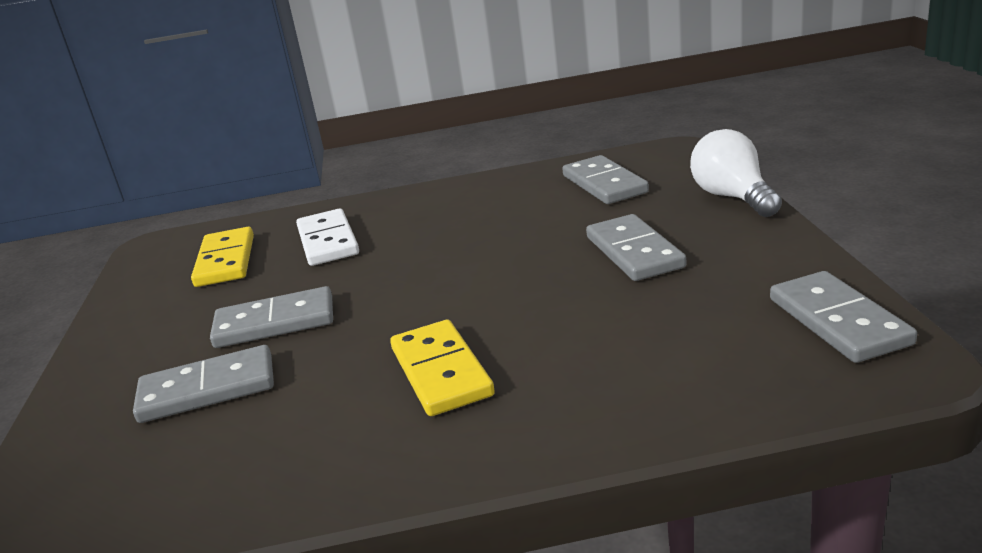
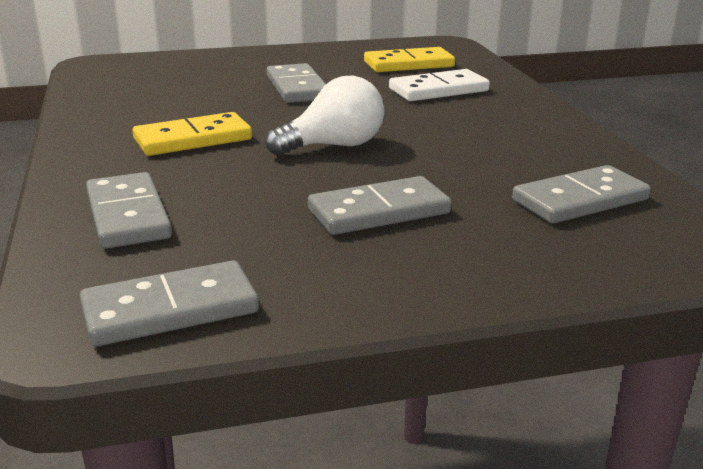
camera: 80 degrees right, 0 degrees up
grey domino [133,345,274,423] -> grey domino moved to [86,172,172,249]
white light bulb [690,129,782,217] -> white light bulb moved to [265,76,385,156]

